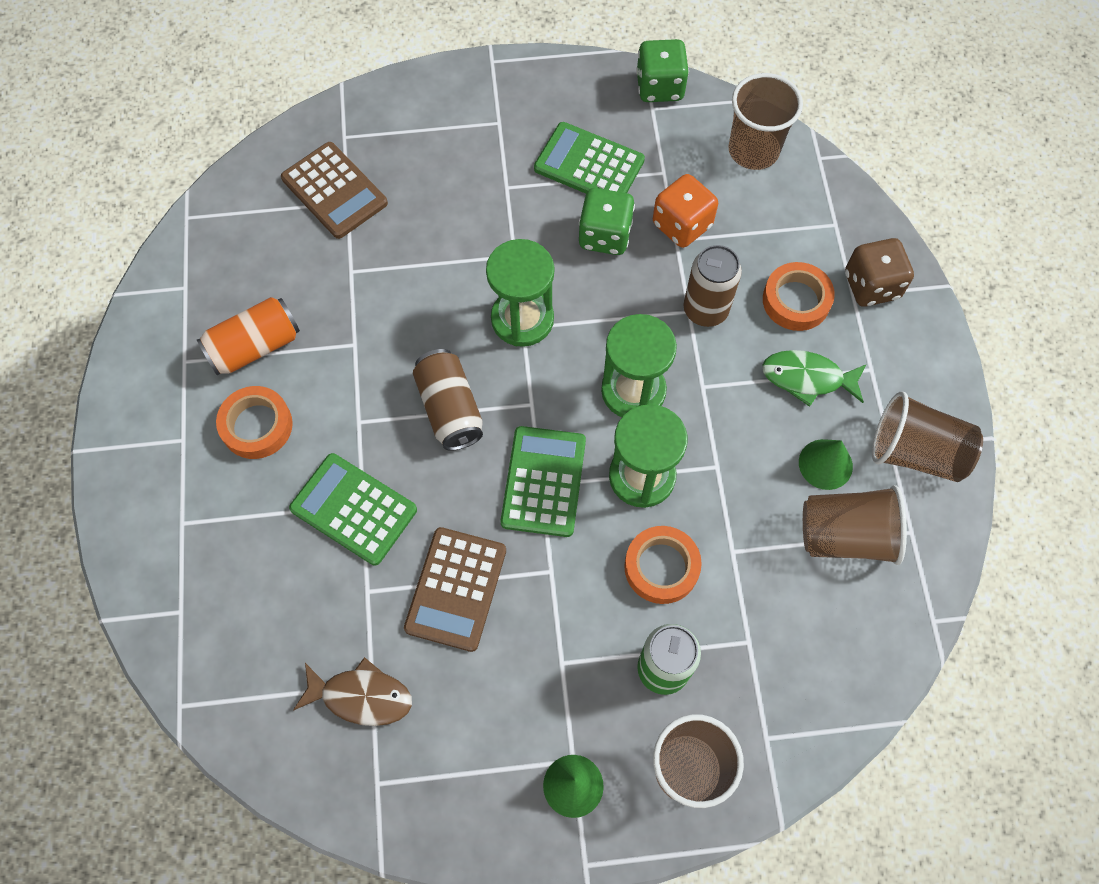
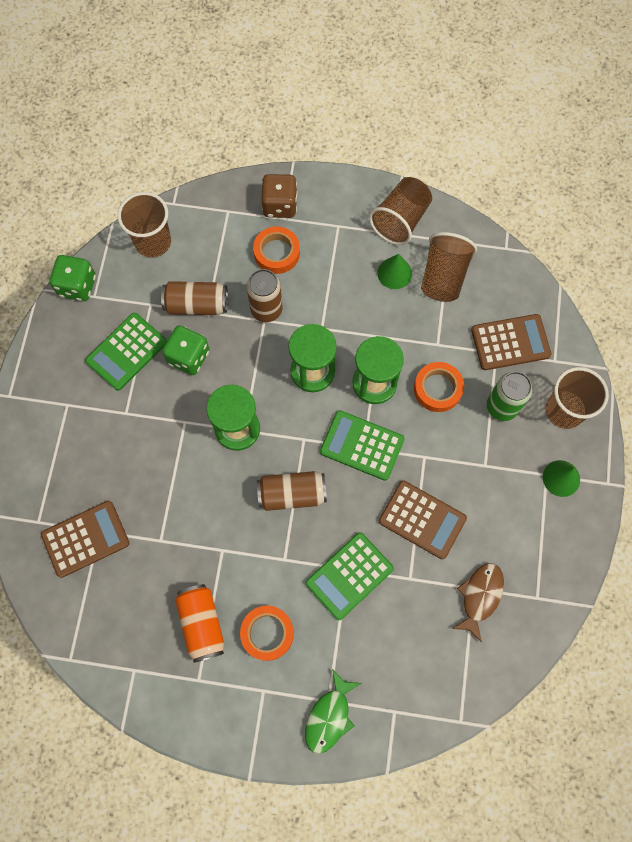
camera: 75 degrees left, 5 degrees up
orange dice [653,174,718,248] -> brown can [161,281,228,315]
green fish [762,350,867,407] -> green fish moved to [305,669,361,754]
none -> brown calculator [471,314,551,370]

